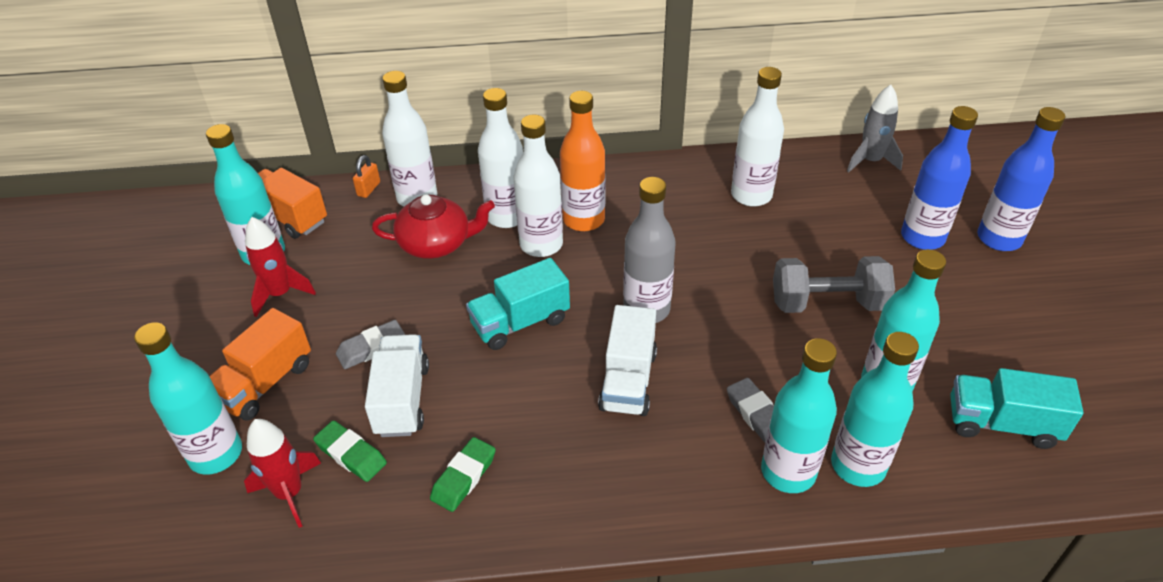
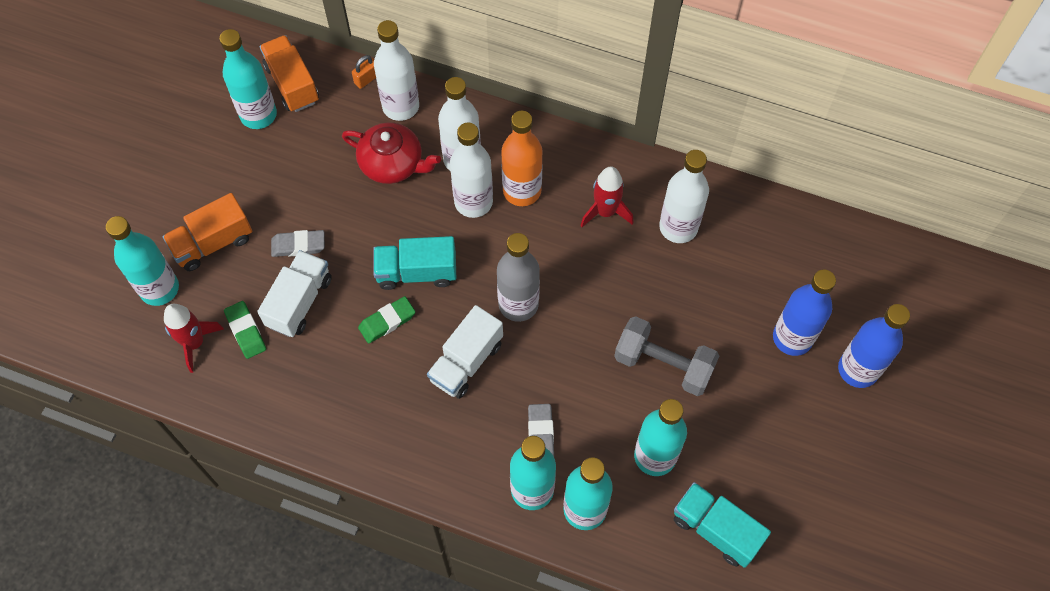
camera: 25 degrees right, 20 degrees up
red rocket [245,217,316,317] -> red rocket moved to [580,166,633,227]
green eraser [430,437,496,512] -> green eraser moved to [358,296,415,343]
grey rocket [847,85,903,172] -> none

